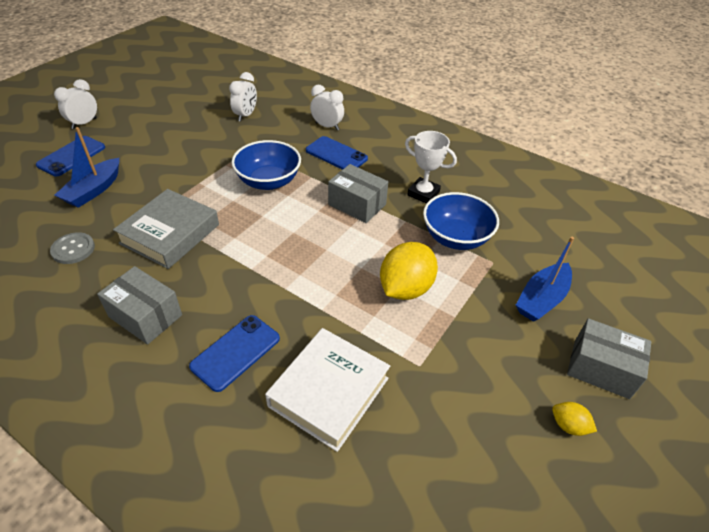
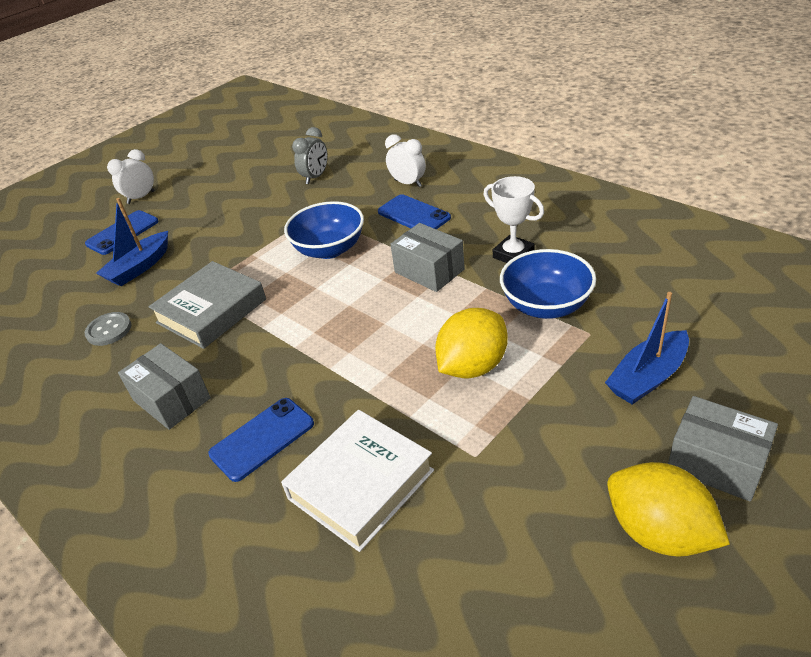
camera: 15 degrees right, 5 degrees down
white clock [229,72,257,121] -> grey clock [292,127,328,184]
yellow lemon [552,402,597,436] -> yellow lemon [607,462,730,557], size x2.10

